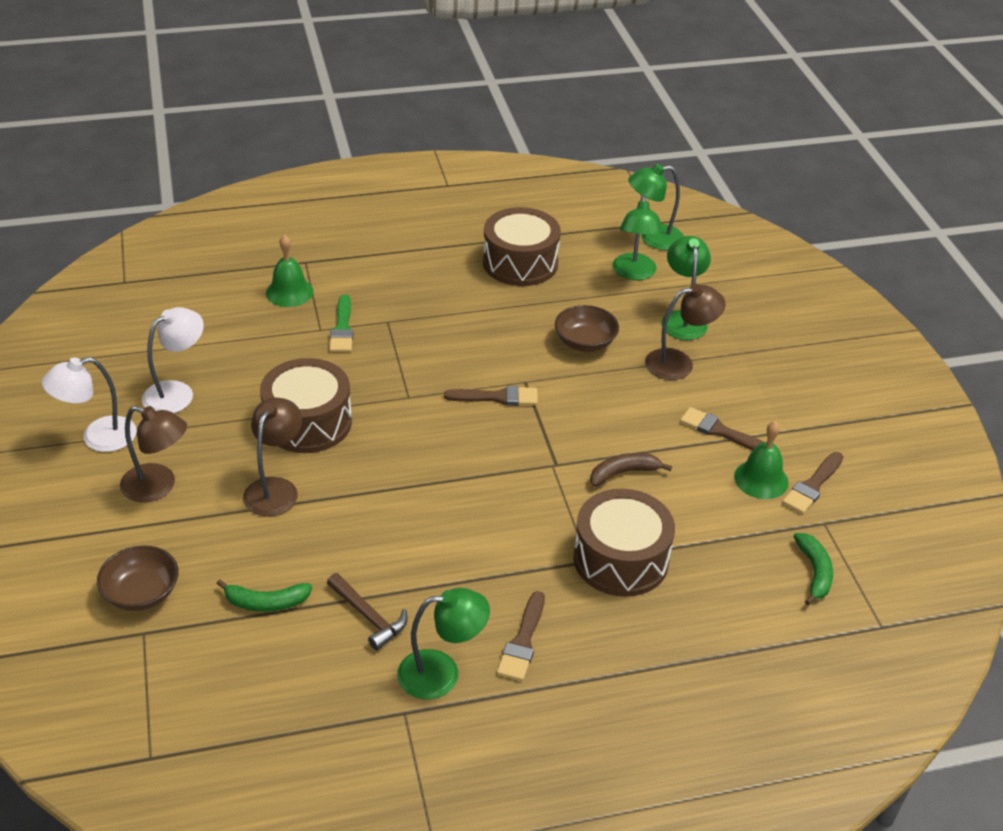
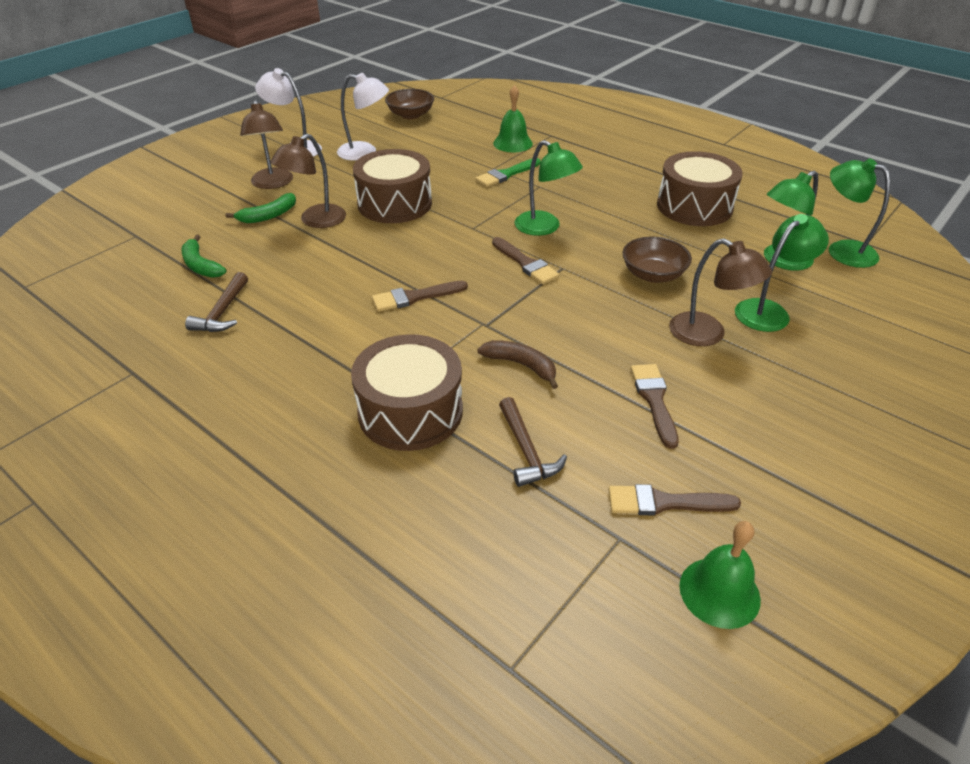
camera: 55 degrees right, 0 degrees up
brown bowl [97,545,179,611] -> brown bowl moved to [385,89,434,119]
brown lamp [243,397,302,516] -> brown lamp turned 150 degrees clockwise [270,134,346,228]
green lamp [397,588,490,699] -> green lamp moved to [515,140,583,236]
brown brush [497,591,545,681] -> brown brush moved to [372,281,468,312]
green bell [734,421,789,499] -> green bell moved to [679,521,761,629]
green banana [793,533,833,605] -> green banana moved to [225,193,296,223]
none -> brown hammer [499,397,567,487]

